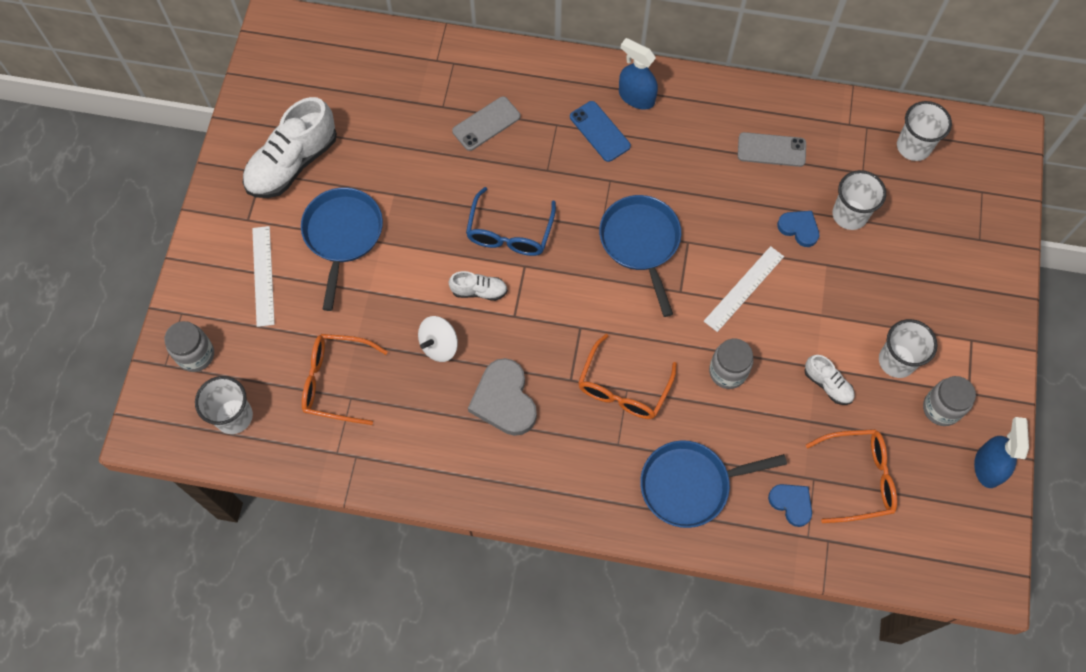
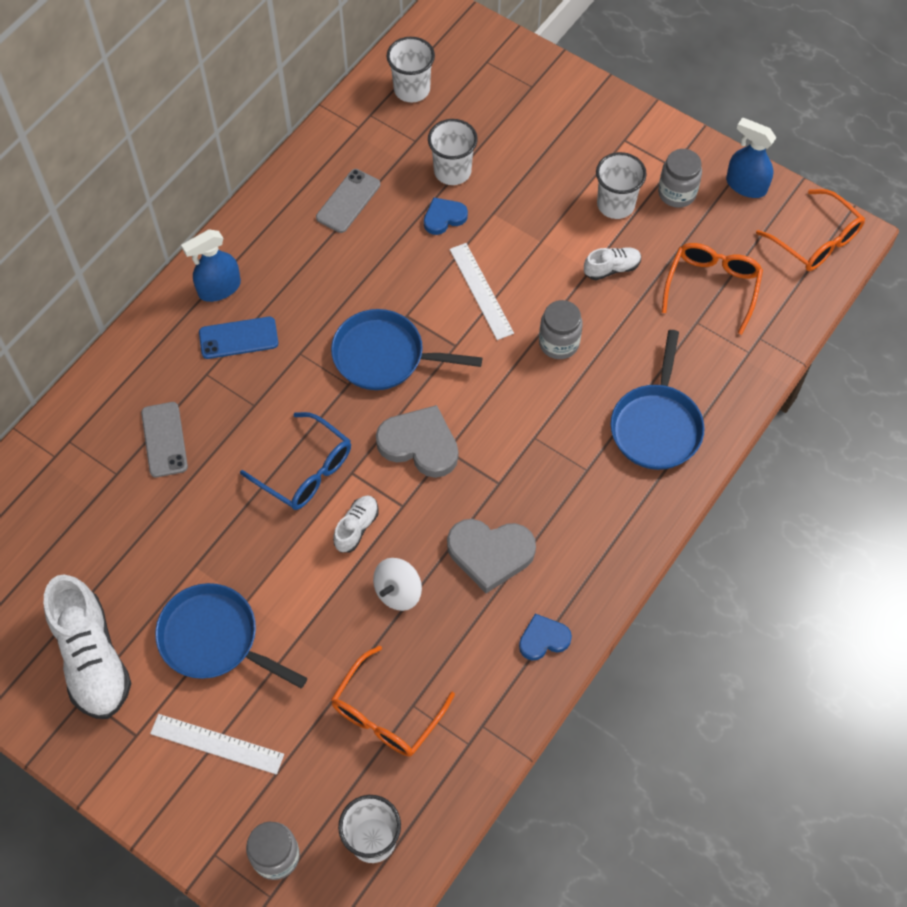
camera: 65 degrees left, 5 degrees down
white spinning top [418,316,458,362] -> white spinning top turned 60 degrees clockwise [373,558,422,611]
orange glasses [578,334,677,419] -> orange glasses moved to [756,189,865,271]
blue heart [768,484,812,527] -> blue heart moved to [519,614,572,661]
none -> grey heart [376,405,458,478]

